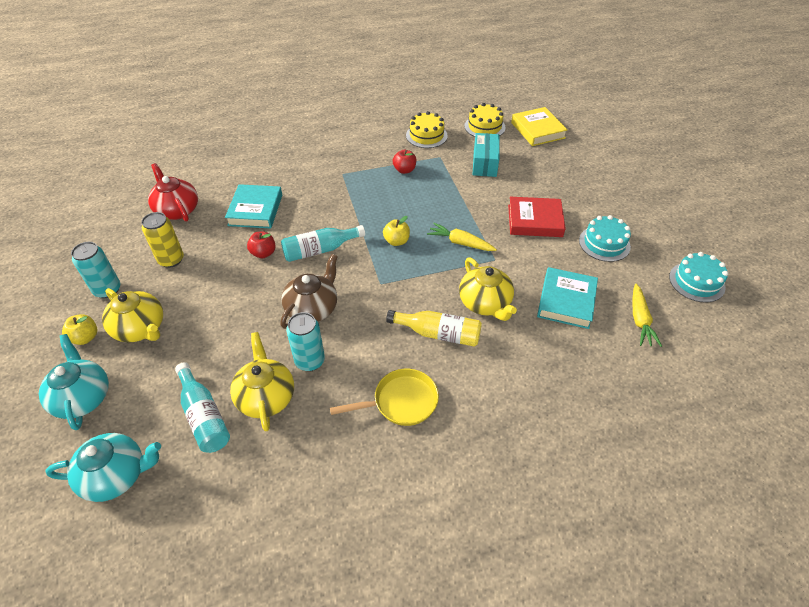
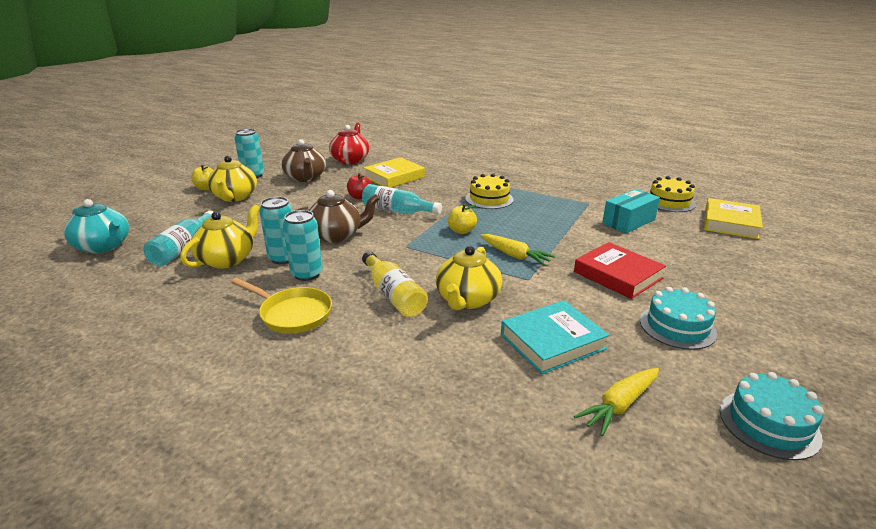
camera: 45 degrees right, 20 degrees down
turquoise teapot [39,334,109,430] -> none
yellow can [141,212,184,268] -> brown teapot [282,139,326,182]
turquoise book [225,184,282,228] -> yellow book [363,157,425,188]
red apple [393,150,416,174] -> none
yellow cake [406,111,448,148] -> yellow cake moved to [466,174,513,209]
yellow carrot [427,223,497,251] -> yellow carrot turned 150 degrees clockwise [480,234,555,266]
none -> turquoise can [283,210,323,281]

